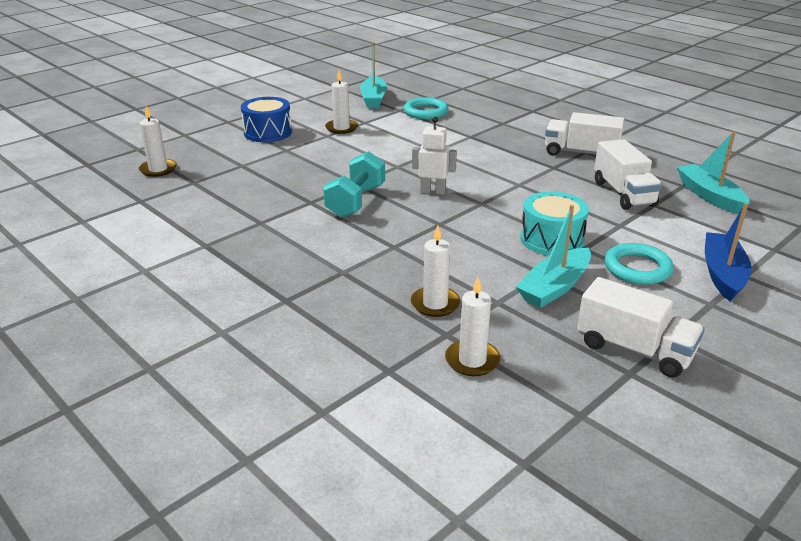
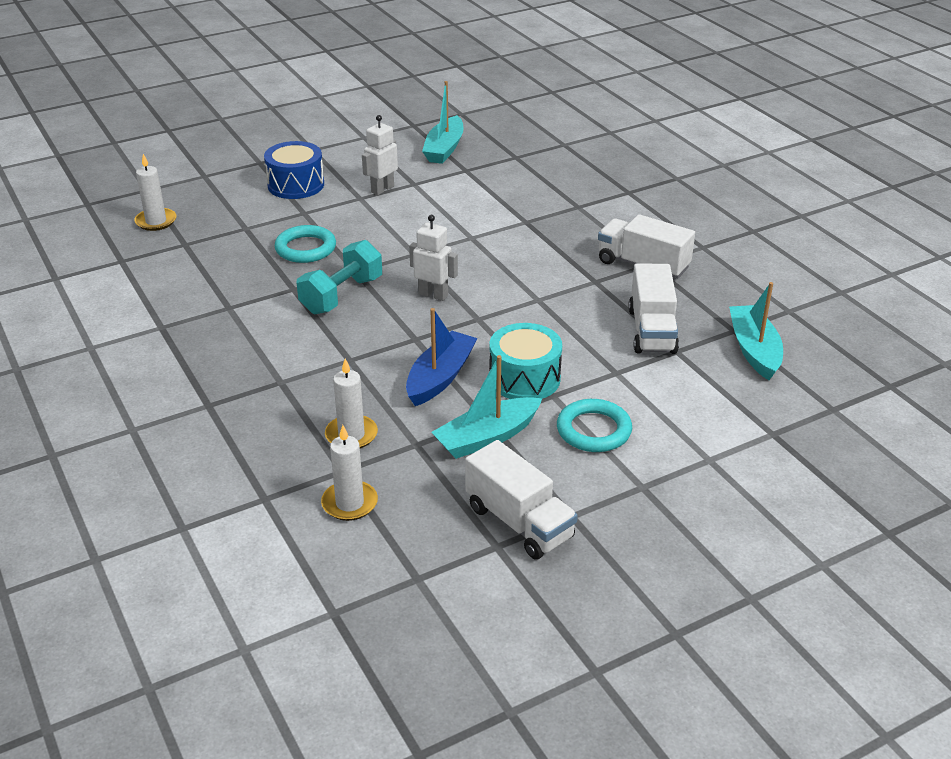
camera: 15 degrees right, 5 degrees up
white candle [325,70,358,134] -> white robot [362,115,398,195]
turquoise ring [404,98,448,119] -> turquoise ring moved to [275,225,336,263]
blue boat [705,203,752,301] -> blue boat moved to [406,308,478,406]

